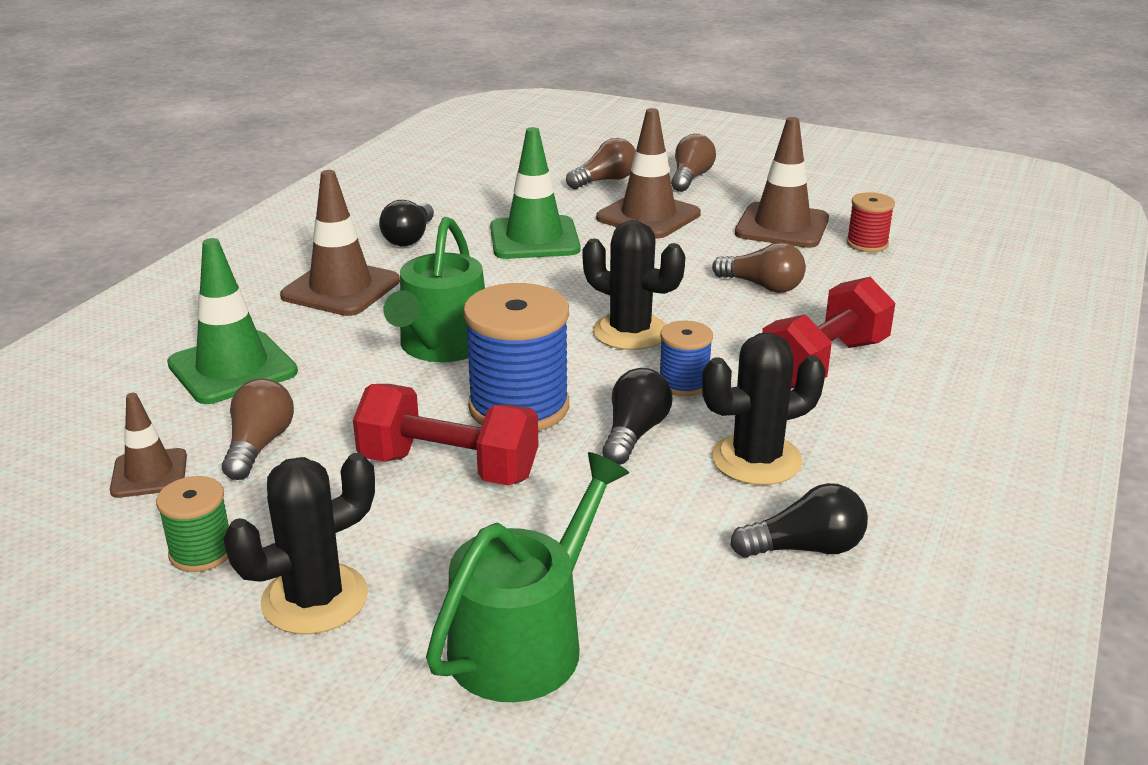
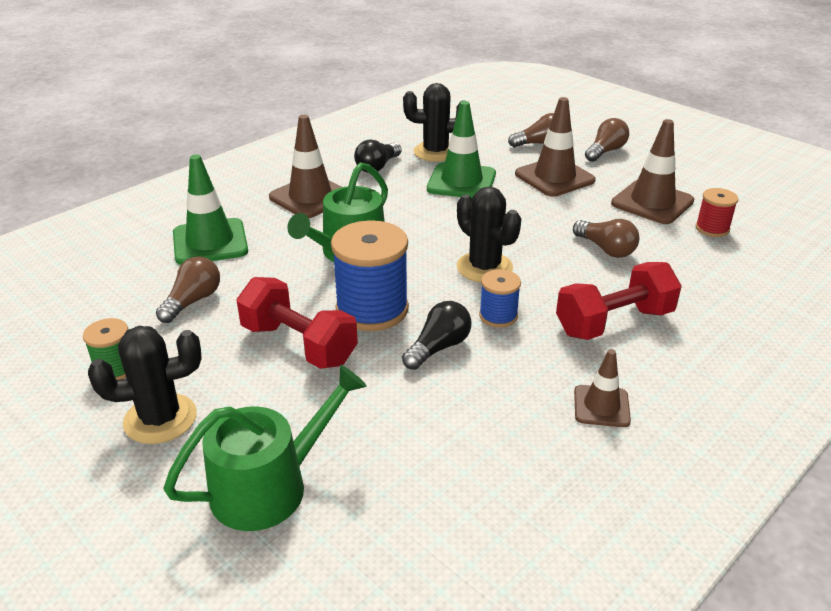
camera: 20 degrees right, 5 degrees up
brown traffic cone [110,393,187,498] -> brown traffic cone moved to [574,349,631,427]
black cactus [702,333,826,485] -> black cactus moved to [403,83,464,162]
black light bulb [730,483,868,558] -> none

